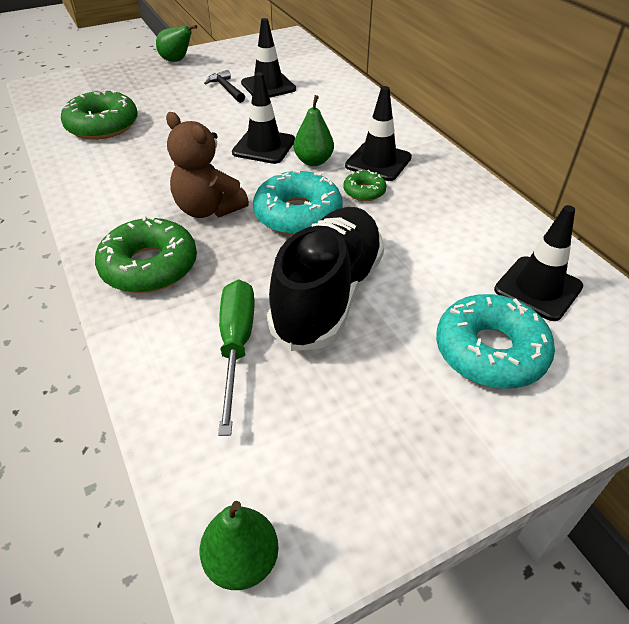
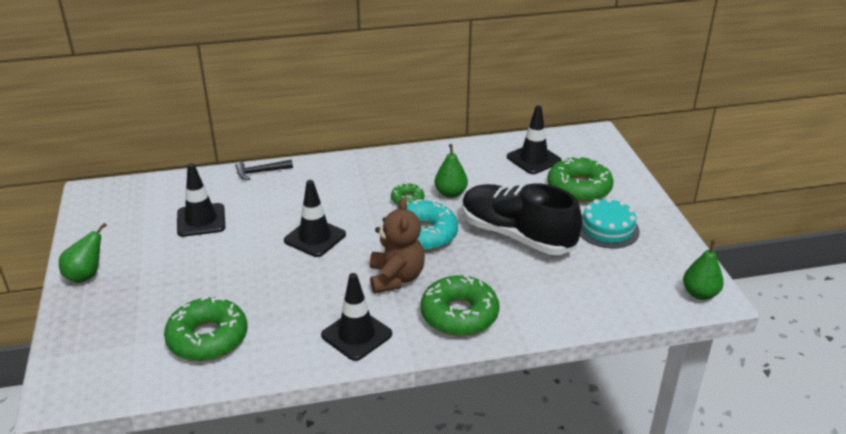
camera: 75 degrees left, 10 degrees down
brown teddy bear [166,112,249,218] -> brown teddy bear turned 60 degrees counterclockwise [370,198,425,294]
black hammer [204,70,245,103] -> black hammer moved to [235,160,293,180]
green screwdriver [218,279,255,436] -> none
green pear [294,95,334,166] -> green pear moved to [435,144,468,198]
black traffic cone [345,86,412,181] -> black traffic cone moved to [321,273,392,361]
turquoise donut [436,294,555,389] -> green donut [547,157,614,203]
none -> turquoise cake [580,198,640,248]

